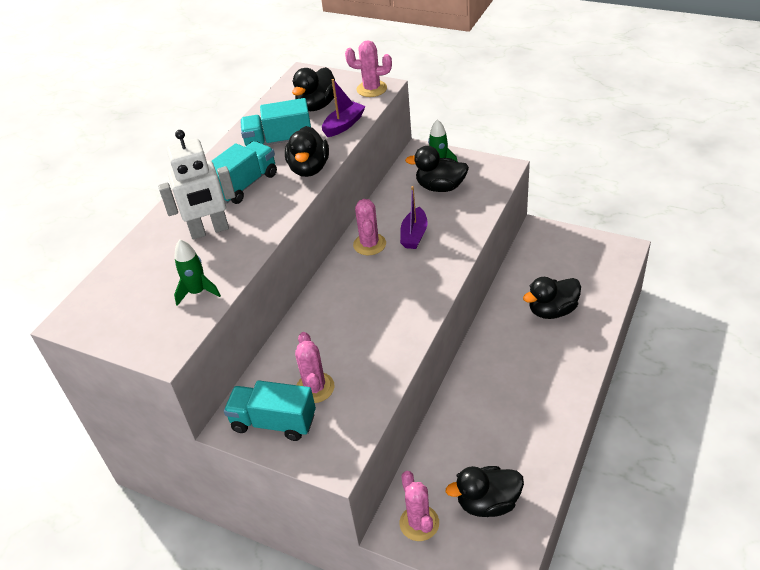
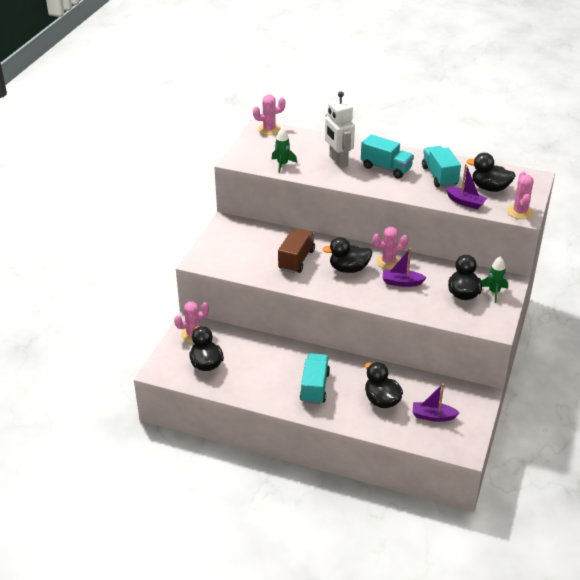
camera: 80 degrees right, 5 degrees down
turquoise truck [224,380,316,441] -> turquoise truck moved to [300,353,330,404]
black duck [285,126,329,177] -> black duck moved to [322,237,372,273]
pink cactus [295,332,334,403] -> pink cactus moved to [253,95,285,135]
none -> brown truck [278,229,315,273]
none -> purple boat [412,384,460,422]

